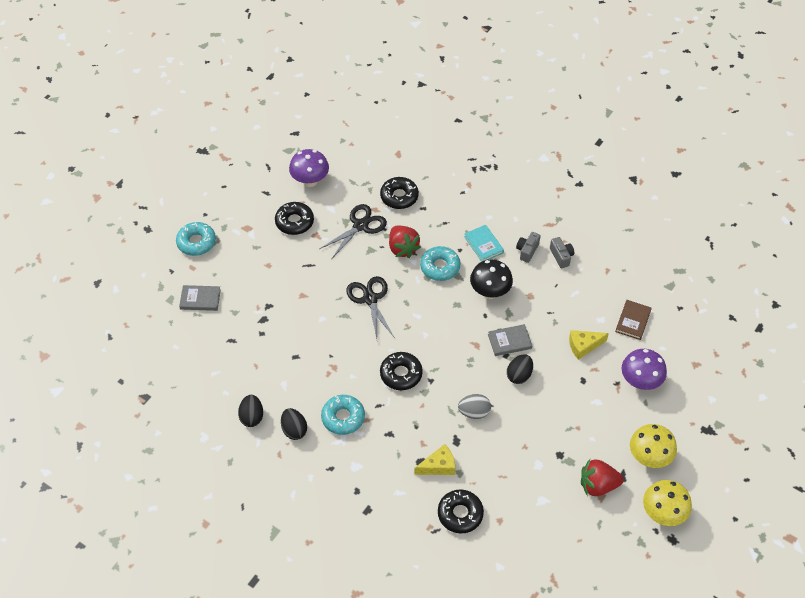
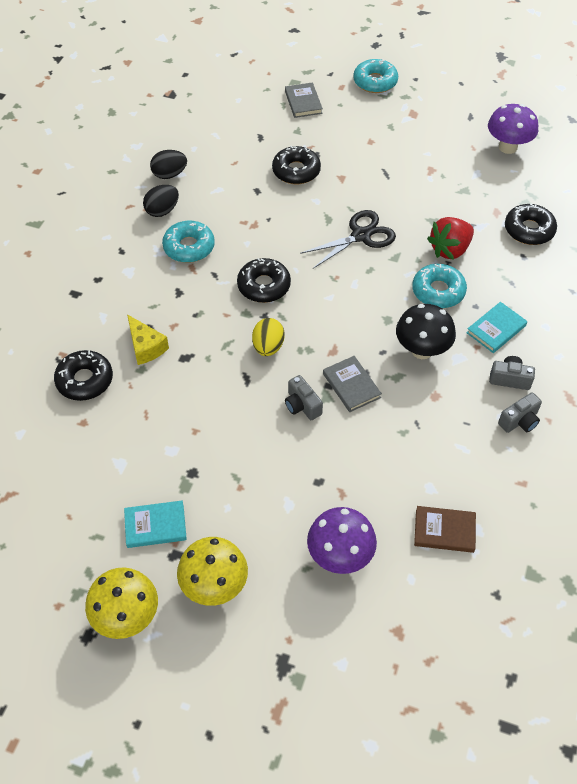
camera: 75 degrees right, 0 degrees up
black donut [275,202,314,235] -> black donut moved to [272,146,321,185]
black scissors [320,204,387,258] -> none
grey egg [458,394,491,419] -> none
black egg [507,354,533,384] -> grey camera [285,375,323,420]
yellow cheese [569,330,609,360] -> none
red strawberry [581,459,624,496] -> turquoise book [124,501,187,548]
none -> yellow egg [252,318,285,356]

